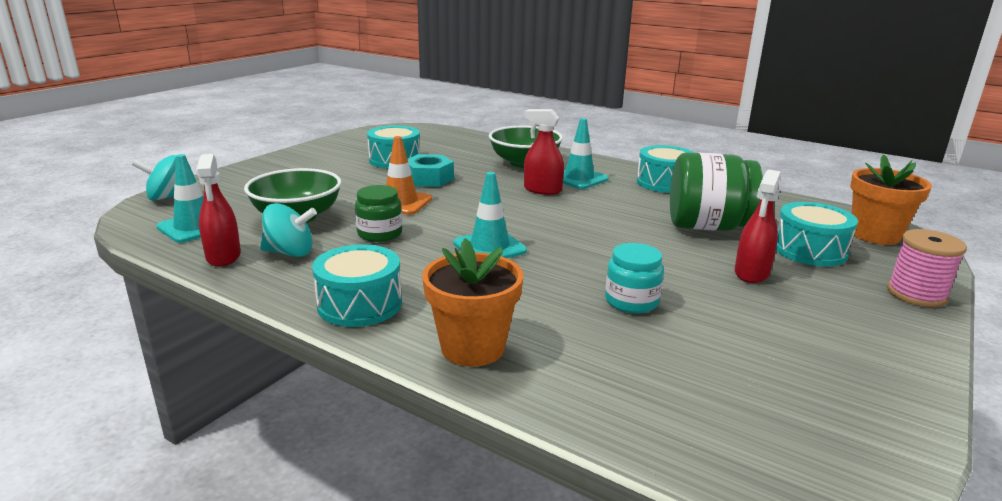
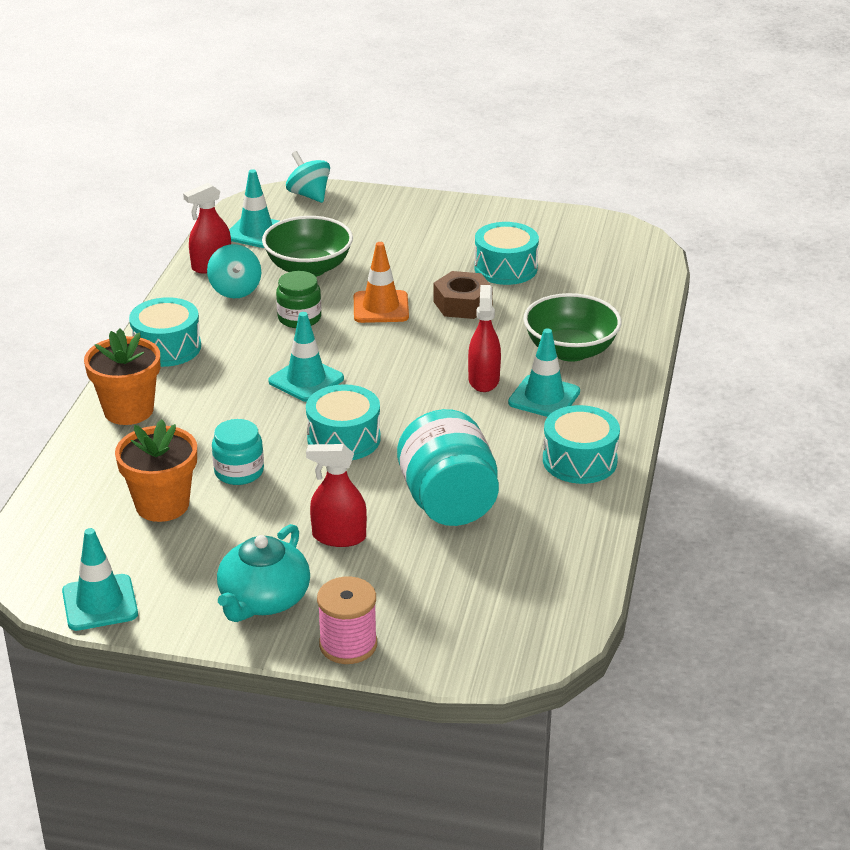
camera: 70 degrees right, 10 degrees up
turquoise nut [407,154,454,187] -> brown nut [433,271,493,319]
green jar [670,152,763,231] -> turquoise jar [397,409,499,526]
turquoise drum [776,202,858,267] -> turquoise drum moved to [306,384,381,460]
orange flower pot [850,155,932,245] -> orange flower pot moved to [115,419,197,522]
none -> turquoise traffic cone [62,528,138,631]
none -> turquoise teapot [217,524,310,622]

